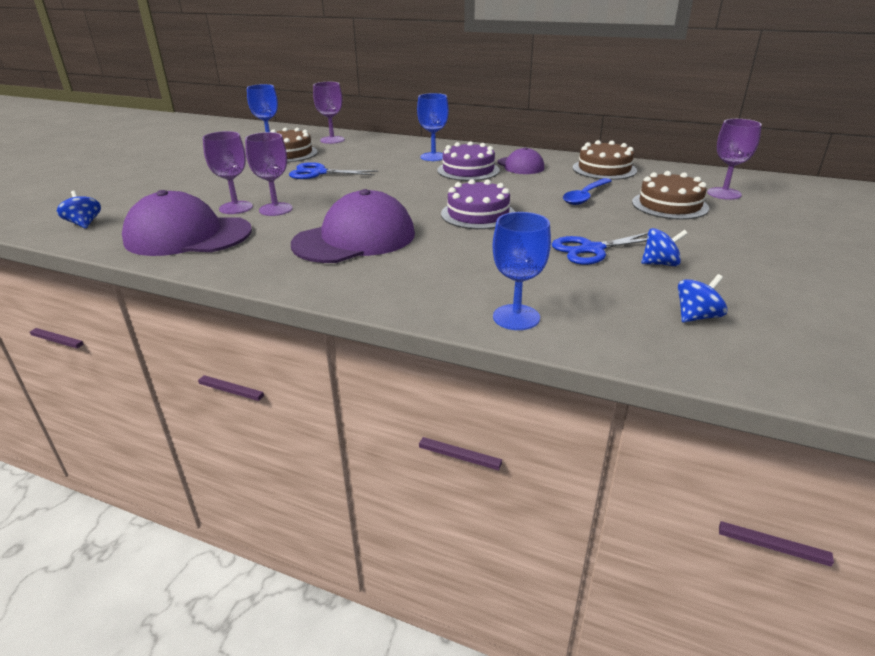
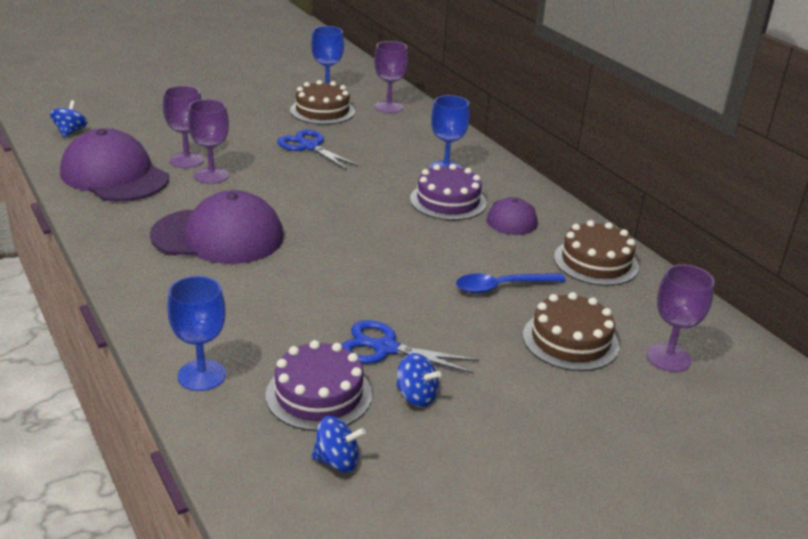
camera: 35 degrees right, 0 degrees up
purple cake [441,179,515,229] -> purple cake moved to [266,340,372,431]

